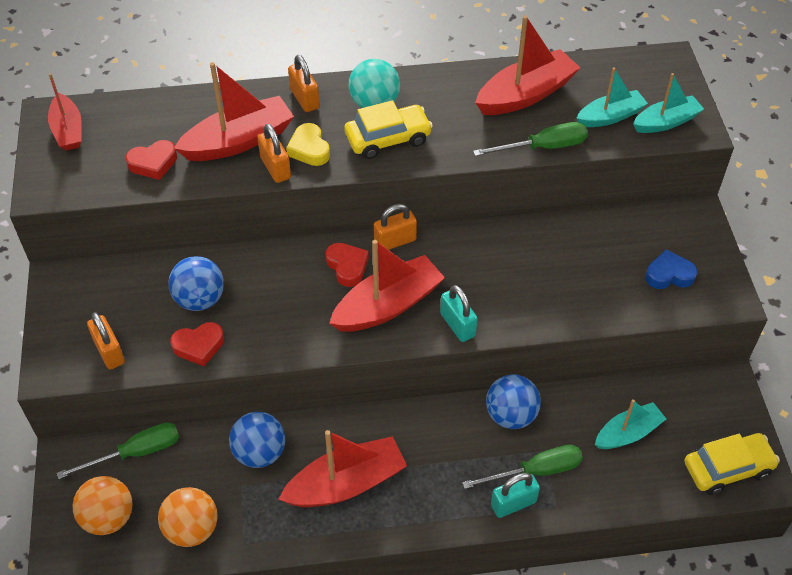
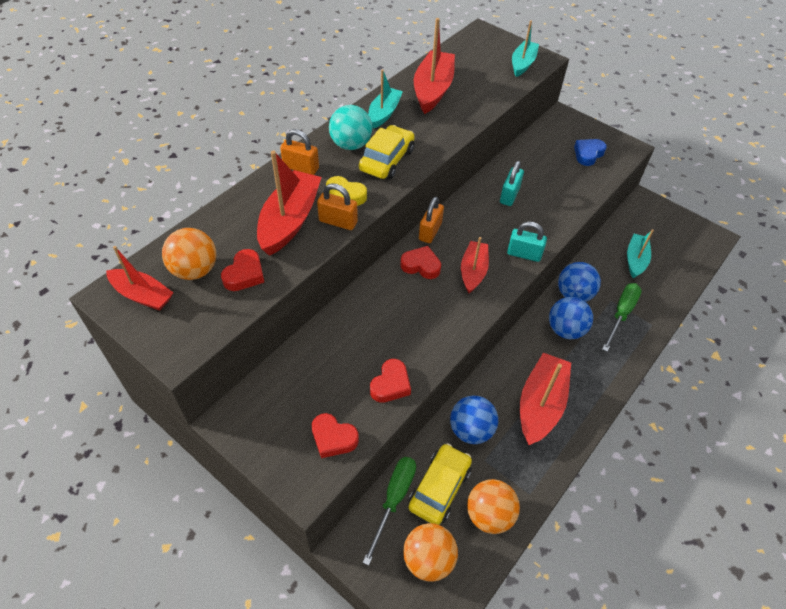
camera: 45 degrees left, 0 degrees up
orange padlock [87,312,125,370] -> red heart [312,413,359,458]
blue ball [168,256,224,311] -> blue ball moved to [549,297,593,339]
red boat [329,240,445,332] -> red boat [461,237,489,293], size x0.63
green screwdriver [473,122,588,156] -> none
turquoise padlock [491,473,540,518] -> turquoise padlock moved to [500,161,524,206]
turquoise boat [577,67,648,127] -> turquoise boat moved to [368,69,403,129]
yellow car [685,433,780,495] -> yellow car moved to [408,443,472,525]
none -> orange ball [162,228,216,280]

